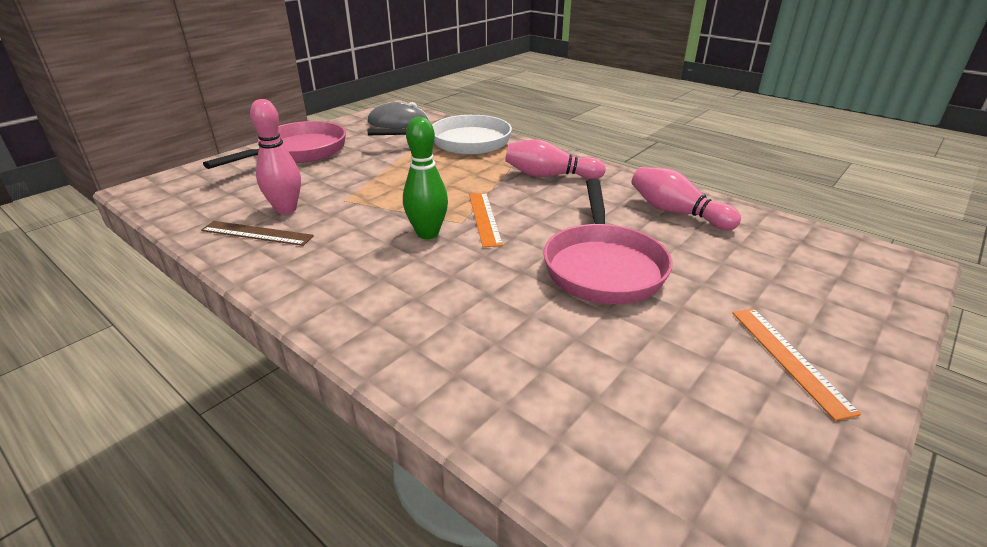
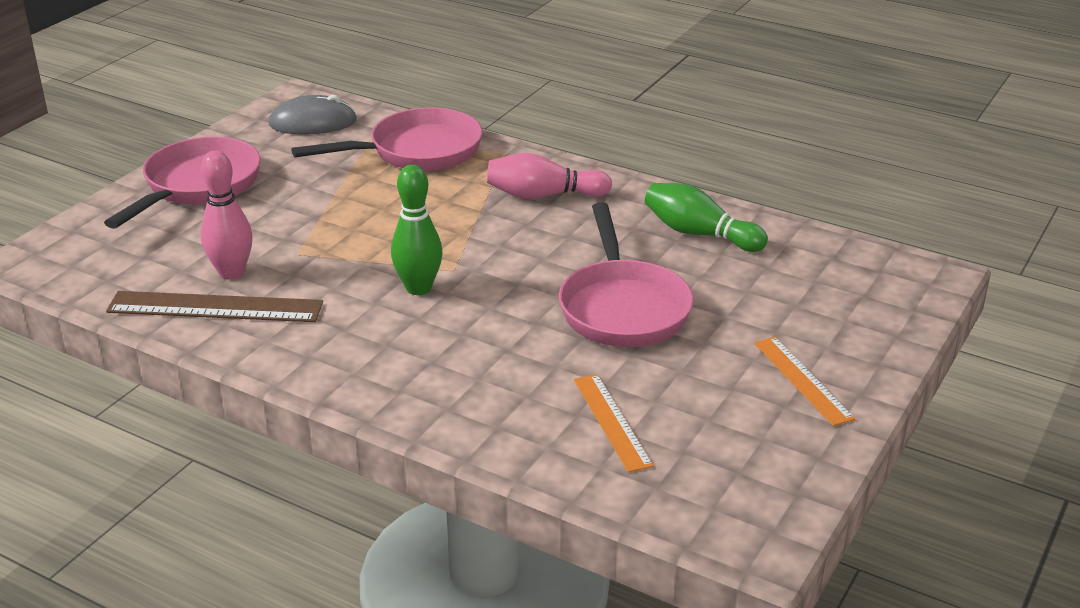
camera: 10 degrees left, 0 degrees up
brown ruler [201,221,314,246] -> brown ruler [106,291,323,322], size x1.54
white pan [367,115,512,155] -> pink pan [291,108,483,171]
orange ruler [469,193,503,247] -> orange ruler moved to [574,374,654,472]
pink bowling pin [631,167,741,230] -> green bowling pin [645,183,768,252]

